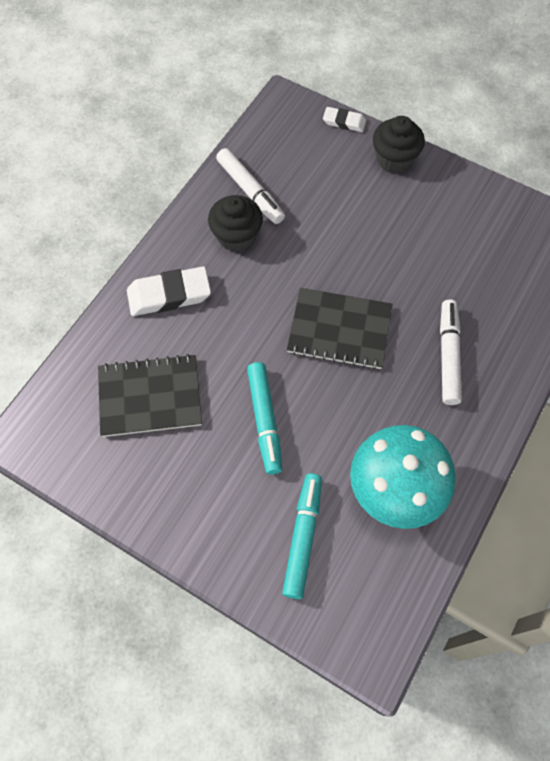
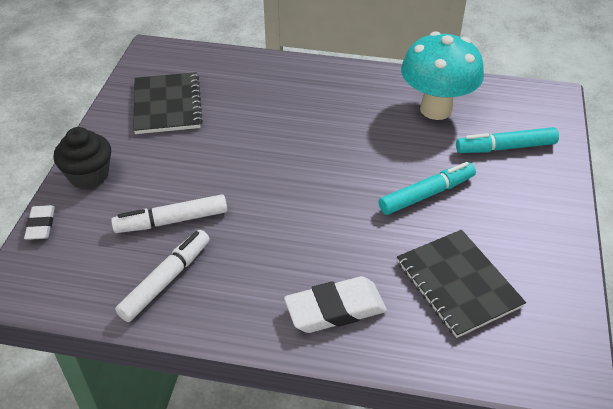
camera: 110 degrees left, 20 degrees down
white eraser [127,266,211,316] -> white eraser turned 75 degrees counterclockwise [284,276,387,333]
black cupcake [208,195,263,252] -> none
black notebook [287,288,393,370] -> black notebook moved to [133,72,203,134]
white marker [440,300,462,405] -> white marker moved to [111,194,227,233]

